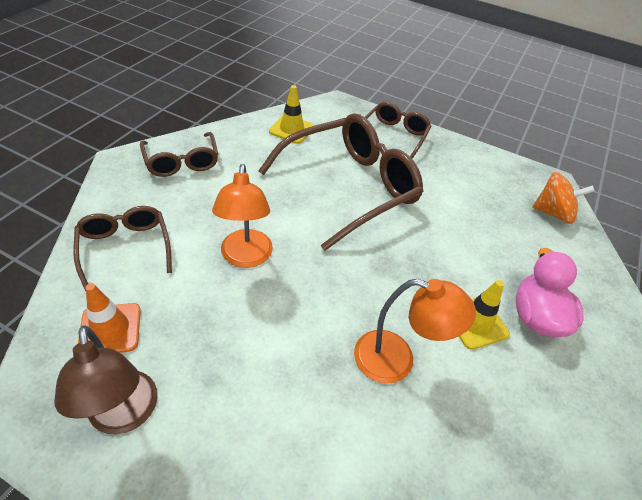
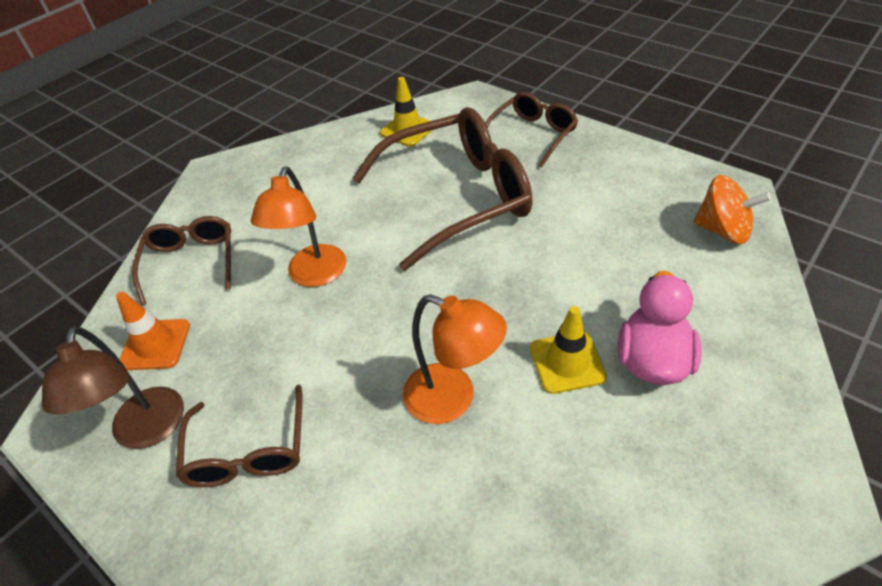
camera: 20 degrees right, 0 degrees up
brown glasses [140,132,218,177] -> brown glasses moved to [176,385,302,487]

